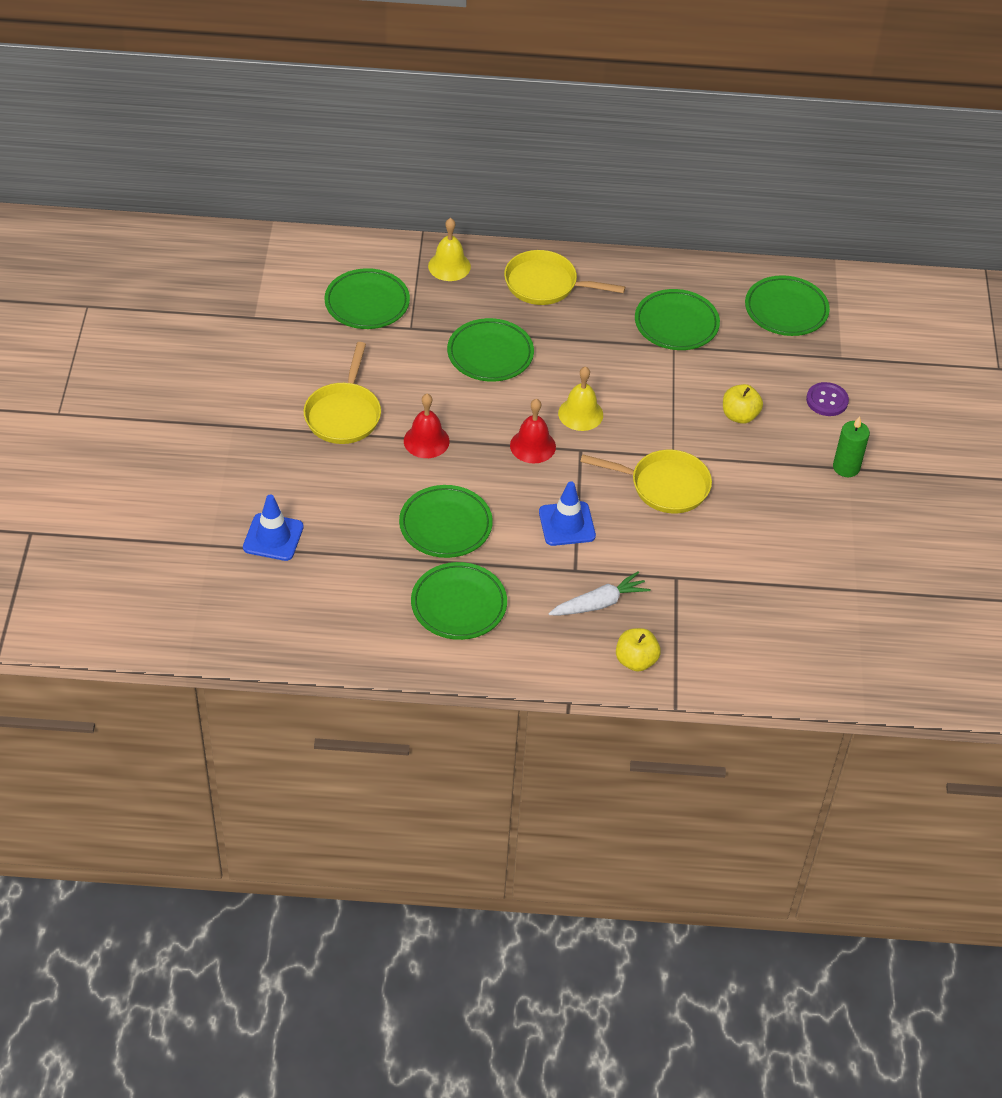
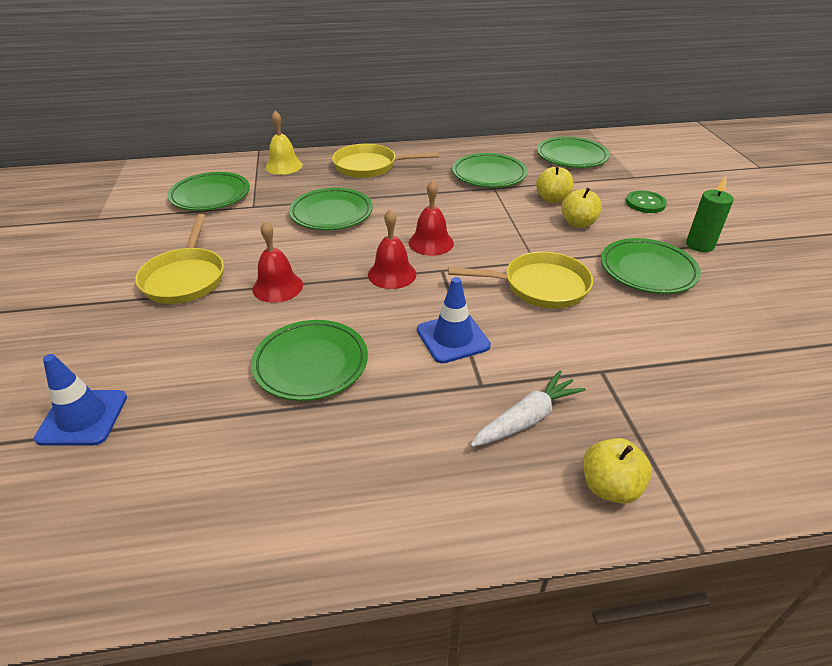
camera: 10 degrees left, 10 degrees down
green plate [411,562,507,640] -> green plate moved to [601,238,701,294]
yellow bell [558,366,603,431] -> red bell [409,180,454,256]
purple button [806,382,849,416] -> green button [626,190,667,213]
none -> yellow apple [536,166,574,203]

